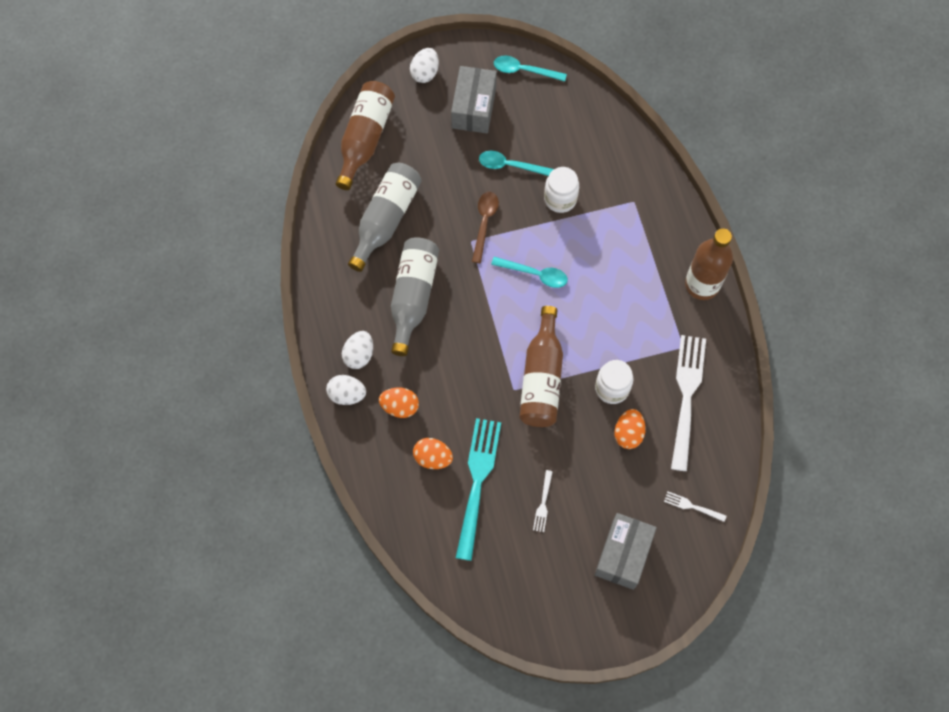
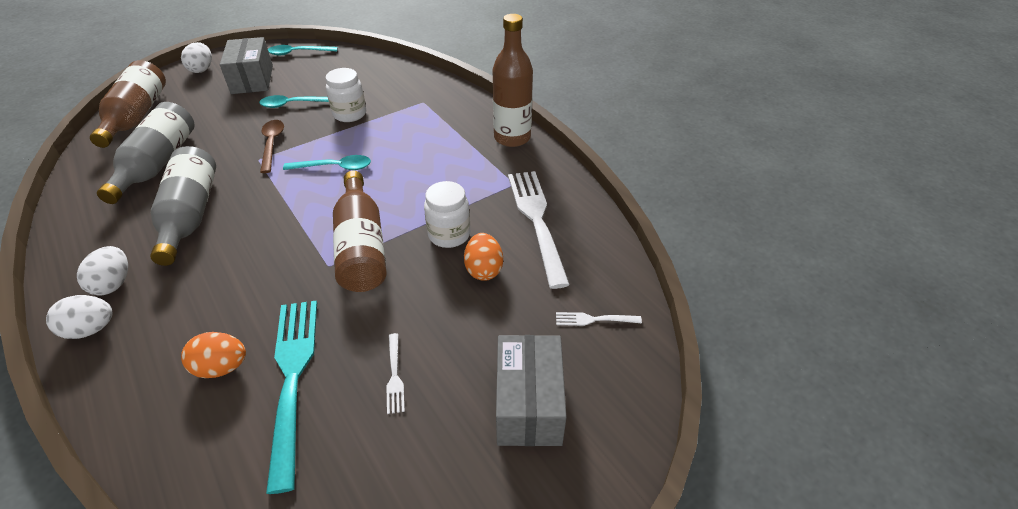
camera: 20 degrees left, 25 degrees down
orange egg [379,388,419,418] -> none

